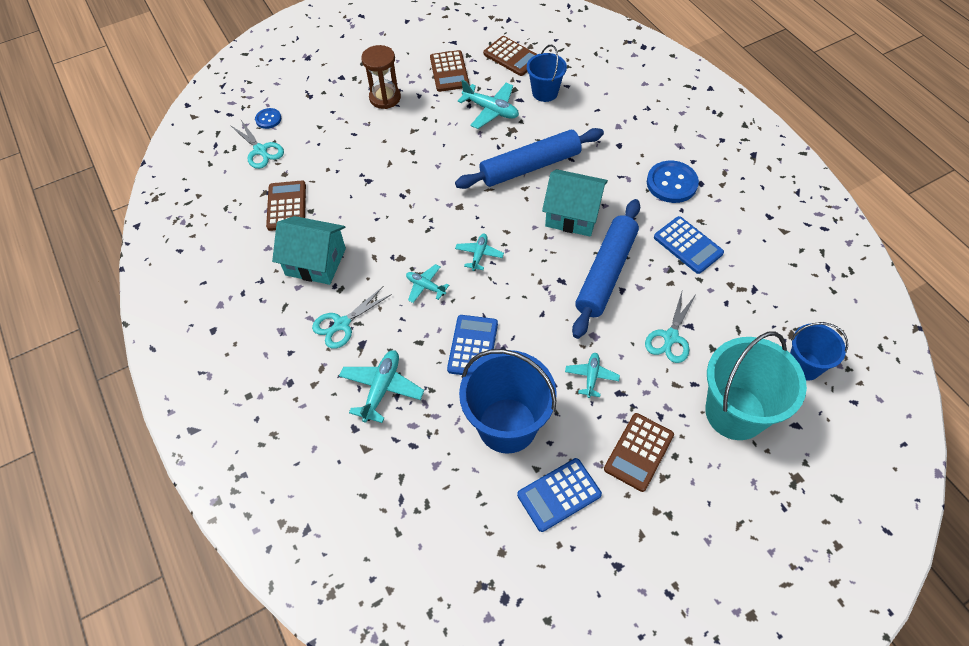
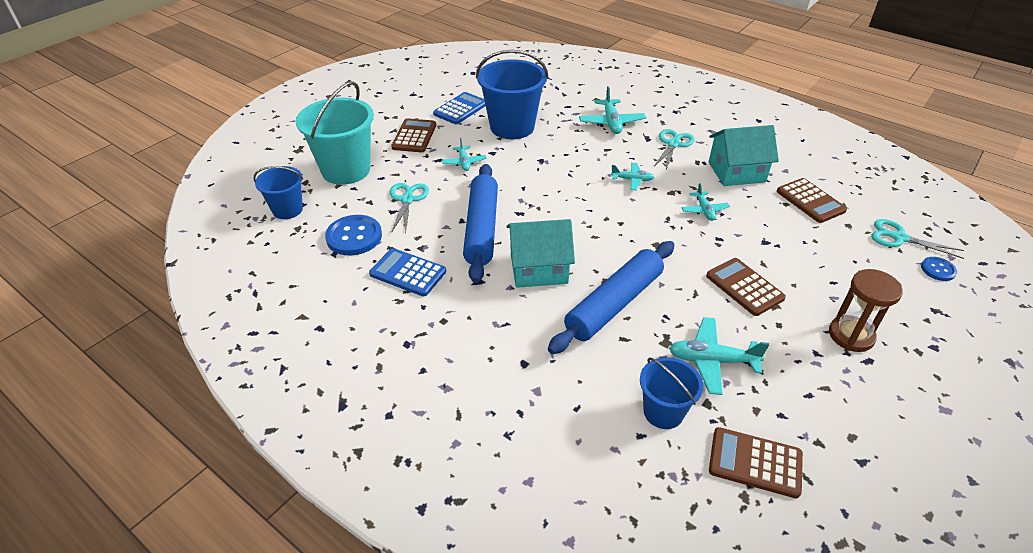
camera: 155 degrees right, 15 degrees down
brown calculator [430,50,469,92] -> brown calculator moved to [706,258,786,316]
blue calculator [447,315,498,375] -> none
turquoise plane [455,234,504,271] -> turquoise plane moved to [681,183,730,221]
blue button [647,161,699,203] -> blue button moved to [325,215,382,255]

